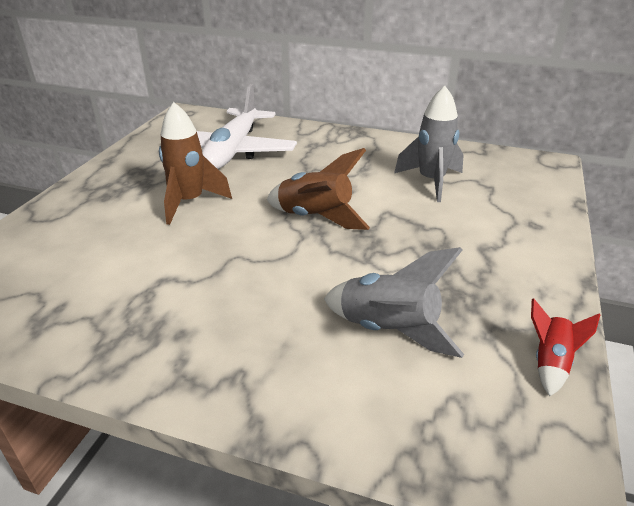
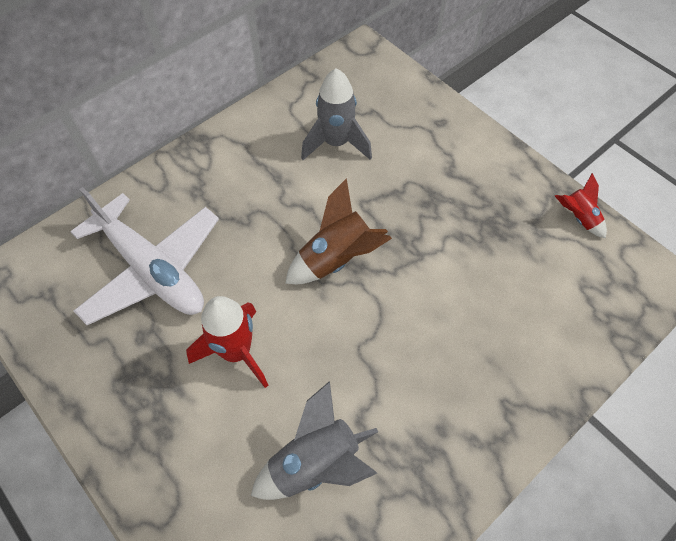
camera: 60 degrees left, 25 degrees up
brown rocket [159,102,232,225] -> red rocket [186,296,268,388]
grey rocket [324,247,464,358] -> grey rocket moved to [251,381,378,500]

